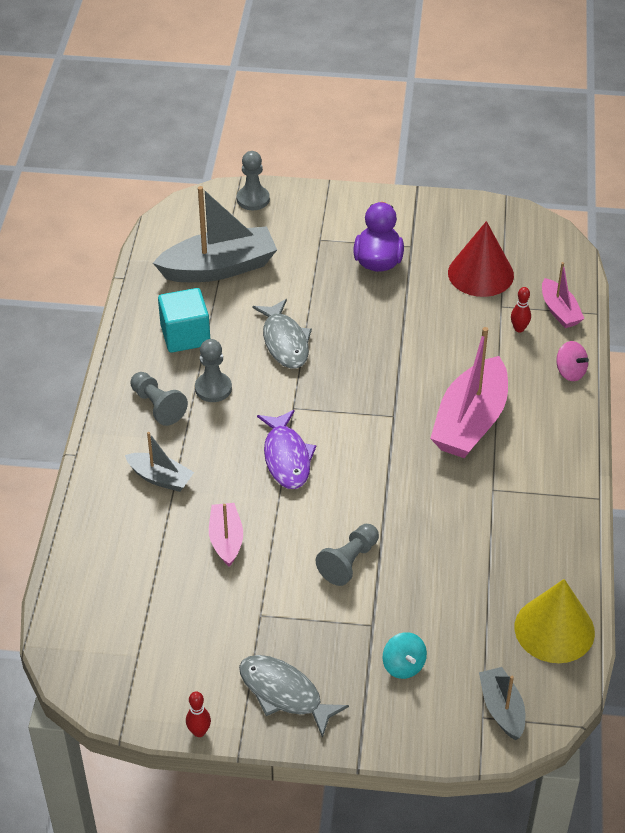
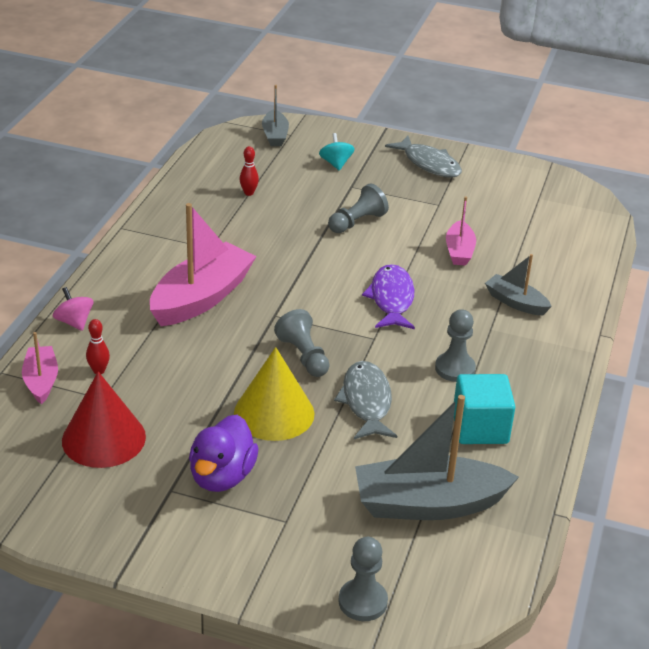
camera: 170 degrees left, 10 degrees down
grey pawn [130,372,188,426] -> grey pawn moved to [274,309,329,377]
red bowling pin [186,691,211,737] -> red bowling pin moved to [240,146,259,196]
yellow cone [515,579,595,663] -> yellow cone moved to [234,347,315,441]

